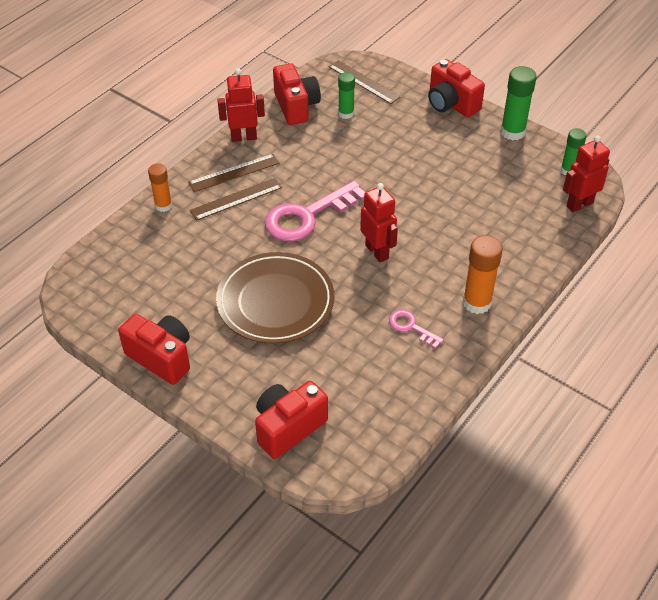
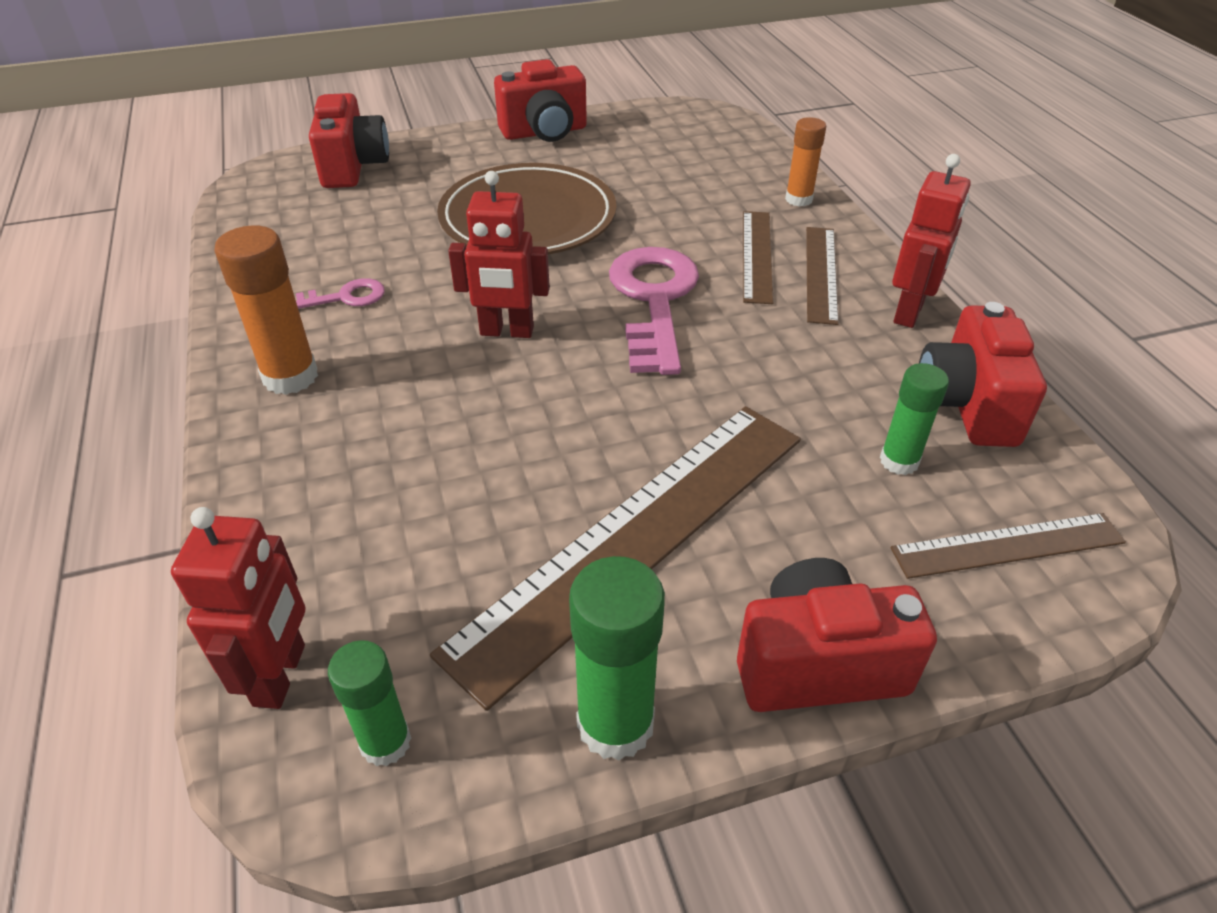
camera: 125 degrees right, 5 degrees down
red camera [273,63,321,125] -> red camera turned 75 degrees clockwise [919,302,1047,447]
none -> brown ruler [430,406,801,711]

